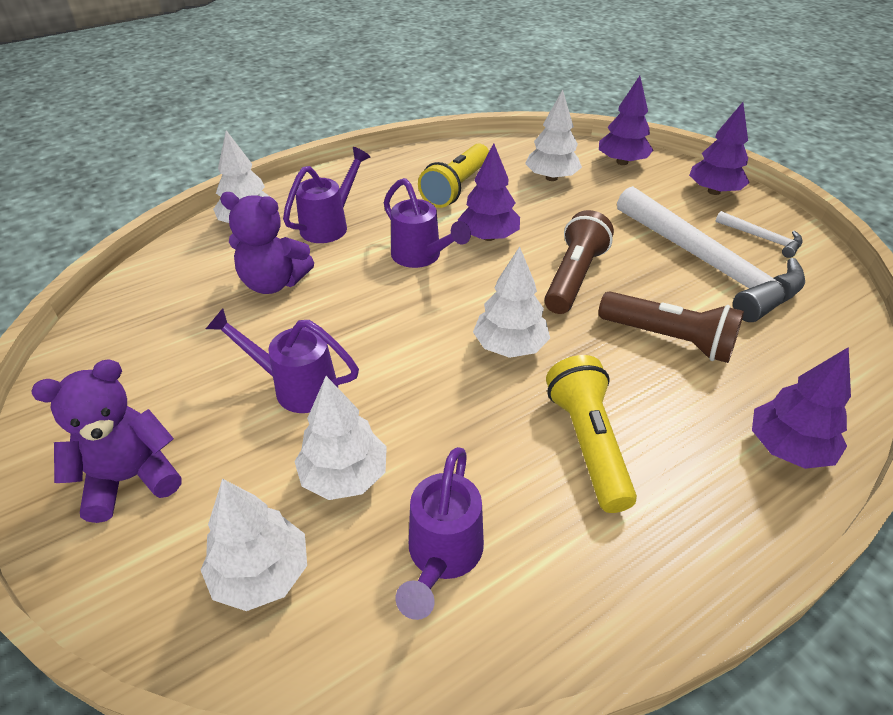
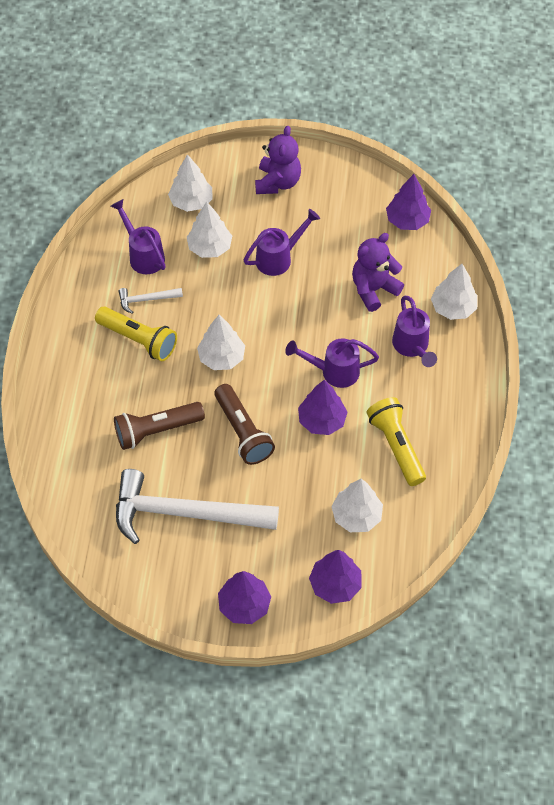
camera: 130 degrees right, 15 degrees up
white hammer [715,211,803,258] -> white hammer moved to [119,288,183,314]
purple tree [752,347,851,469] -> purple tree moved to [386,174,431,230]

